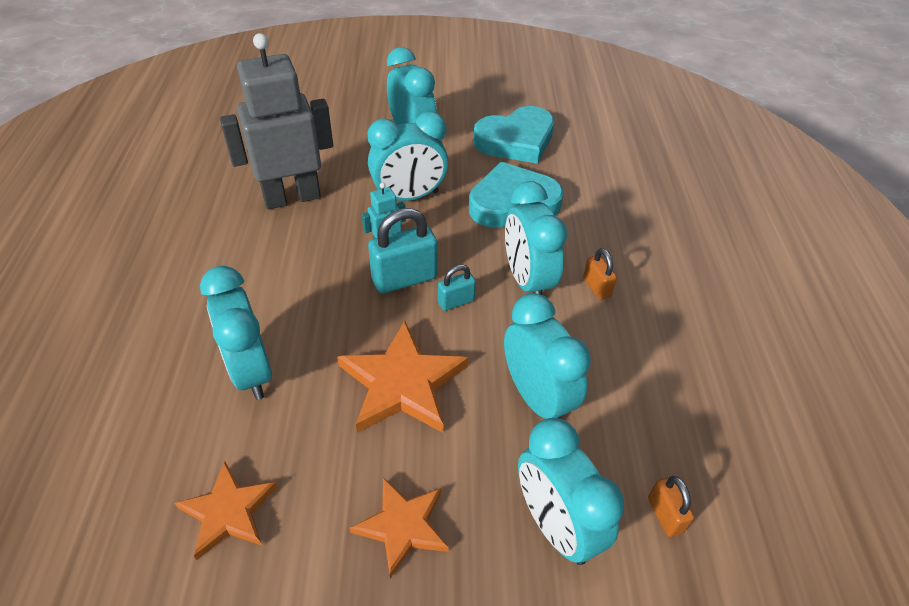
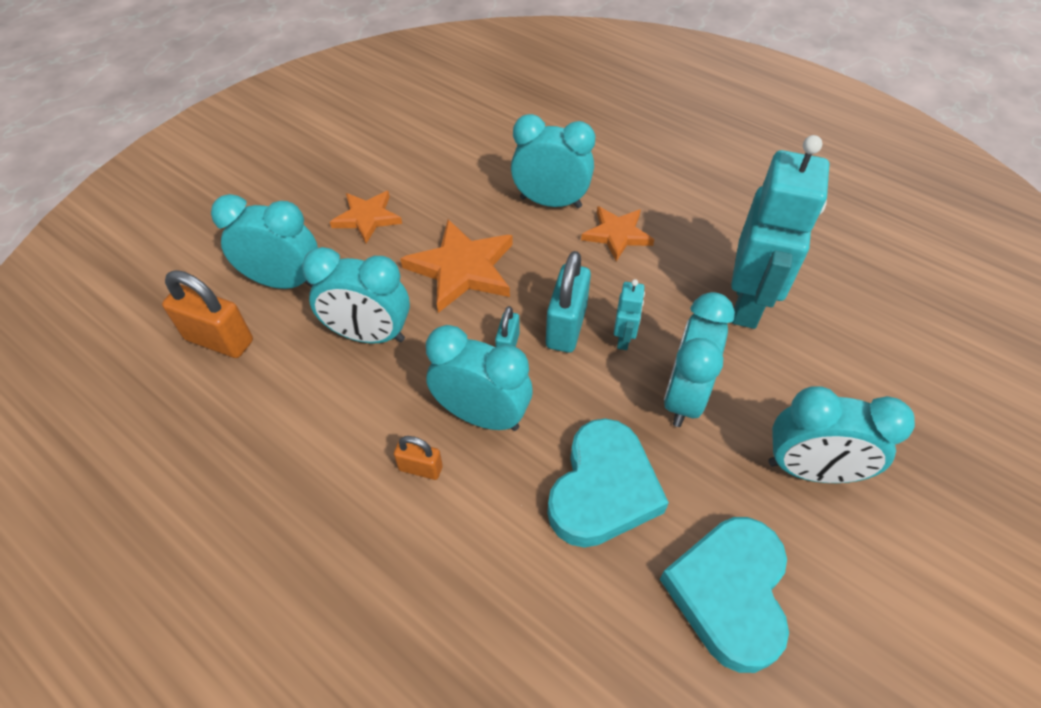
camera: 130 degrees right, 5 degrees up
orange star [175,462,277,560] -> orange star moved to [581,206,654,262]
grey robot [220,33,333,209] -> turquoise robot [731,135,830,329]
orange padlock [648,476,694,537] -> orange padlock [162,270,253,358], size x1.81

